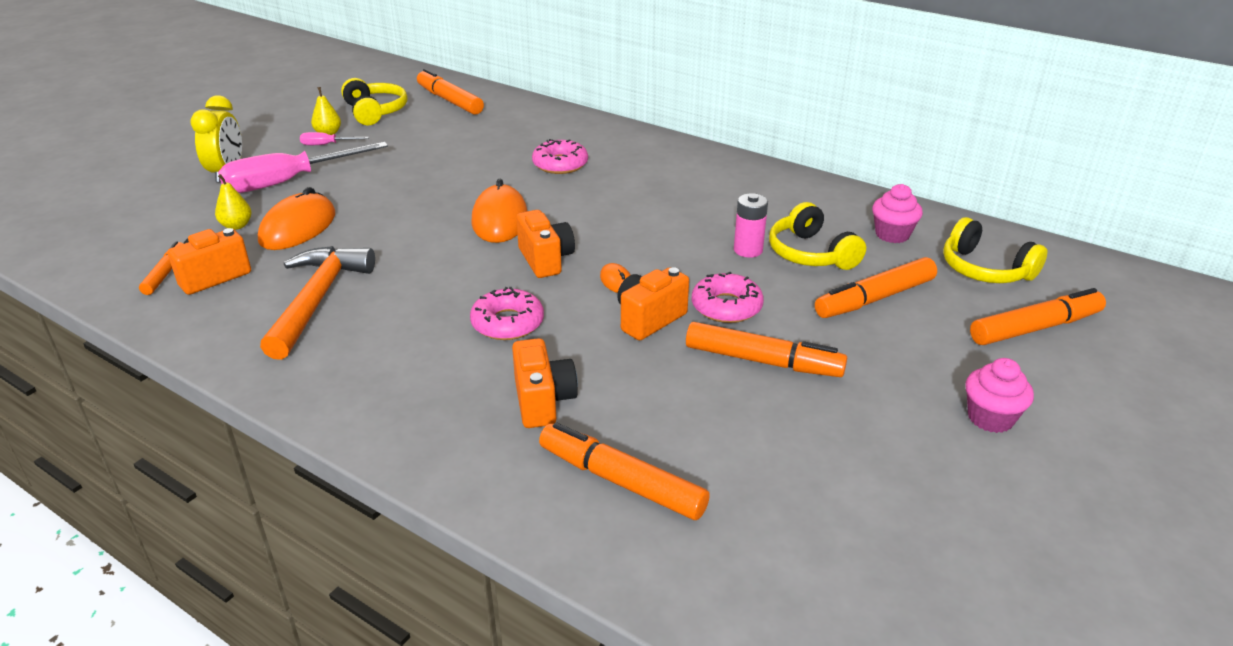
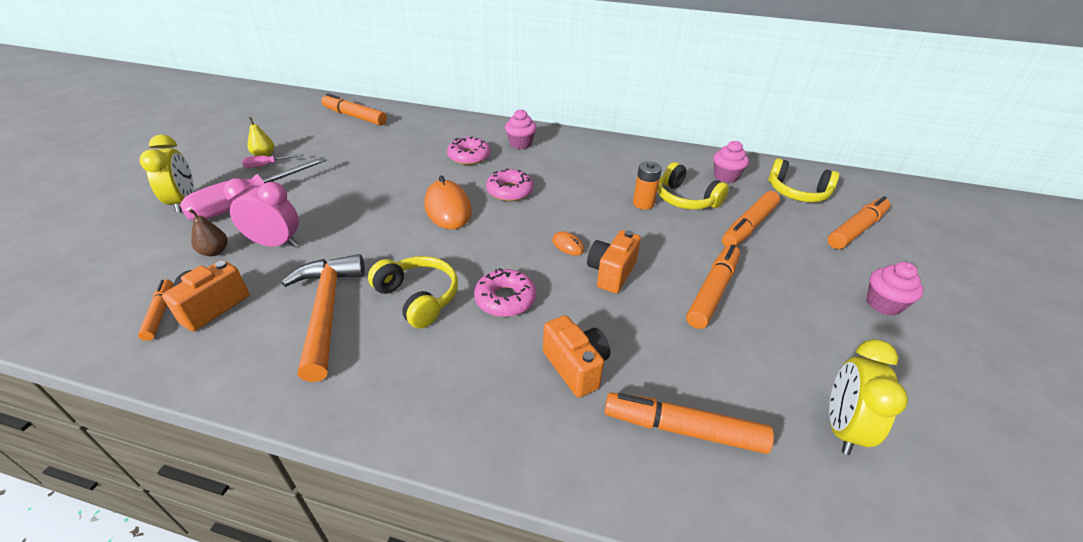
camera: 20 degrees left, 5 degrees up
yellow pear [215,174,252,230] -> brown pear [189,209,228,256]
orange mouse [258,187,335,250] -> pink clock [223,178,299,247]
yellow headphones [341,78,408,125] -> yellow headphones moved to [368,256,458,328]
orange camera [516,210,575,278] -> none
orange marker [686,322,847,377] -> orange marker turned 60 degrees counterclockwise [686,245,740,329]
pink donut [692,272,764,323] -> pink donut moved to [486,168,534,201]
pink battery [734,193,768,258] -> orange battery [633,161,662,210]
none -> pink cupcake [505,109,537,149]
none -> yellow clock [829,339,908,455]

